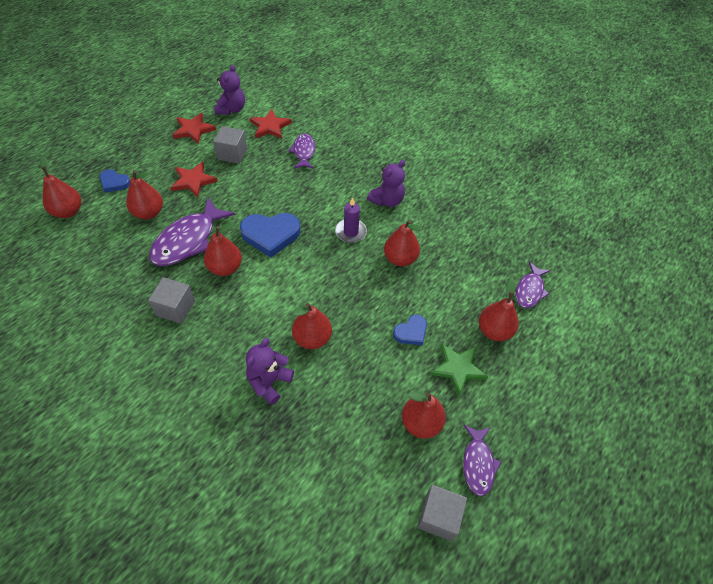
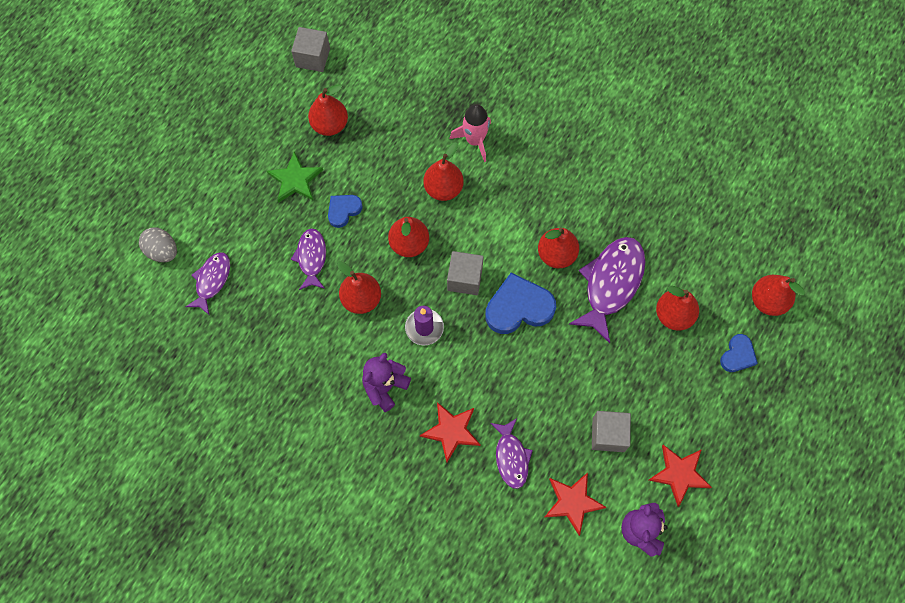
camera: 175 degrees right, 15 degrees up
blue heart [100,169,130,193] -> blue heart turned 105 degrees clockwise [720,334,758,372]
grey cube [148,277,195,324] -> grey cube moved to [447,251,484,295]
red star [170,162,218,198] -> red star moved to [420,402,481,462]
purple teddy bear [246,338,294,405] -> pink rocket [450,104,491,162]
purple fish [463,425,501,496] -> purple fish moved to [291,228,326,290]
red pear [479,278,519,341] -> red pear moved to [388,217,429,257]
none -> grey egg [139,227,177,262]

